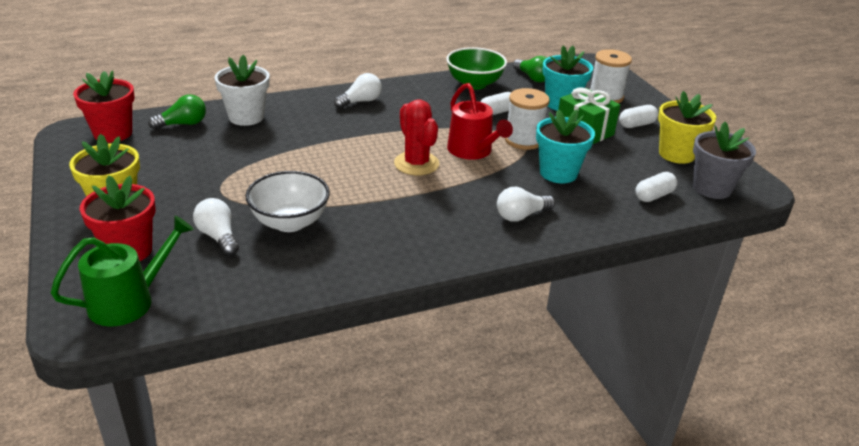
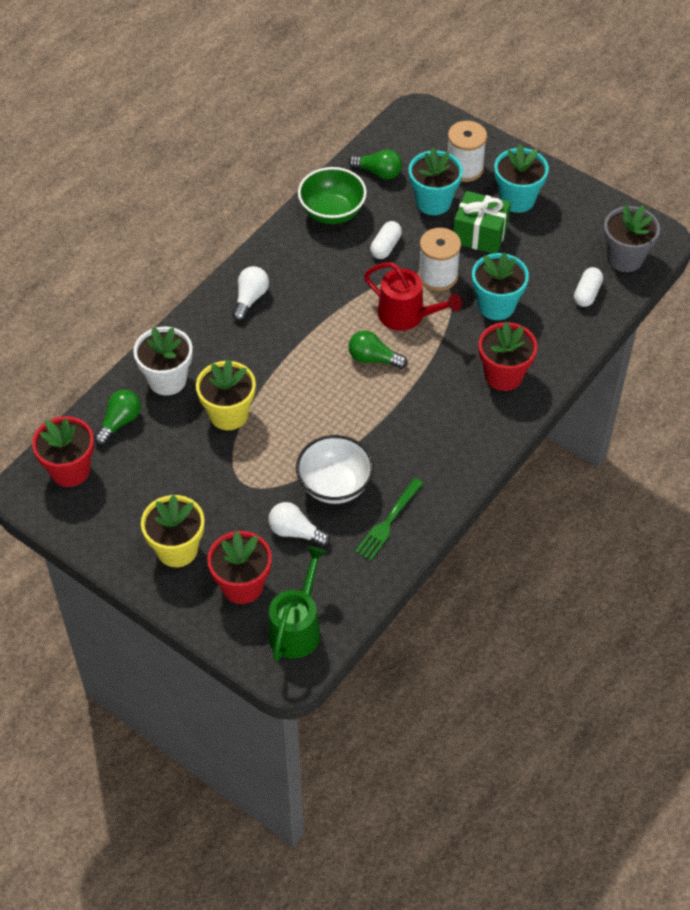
camera: 30 degrees left, 20 degrees up
red cactus [394,100,439,175] -> green light bulb [349,331,408,369]
white light bulb [497,187,555,222] -> red flower pot [479,322,538,391]
white capsule [619,105,658,128] -> turquoise flower pot [494,144,549,213]
yellow flower pot [658,91,717,164] -> yellow flower pot moved to [196,359,256,430]
none -> green fork [355,478,423,561]

